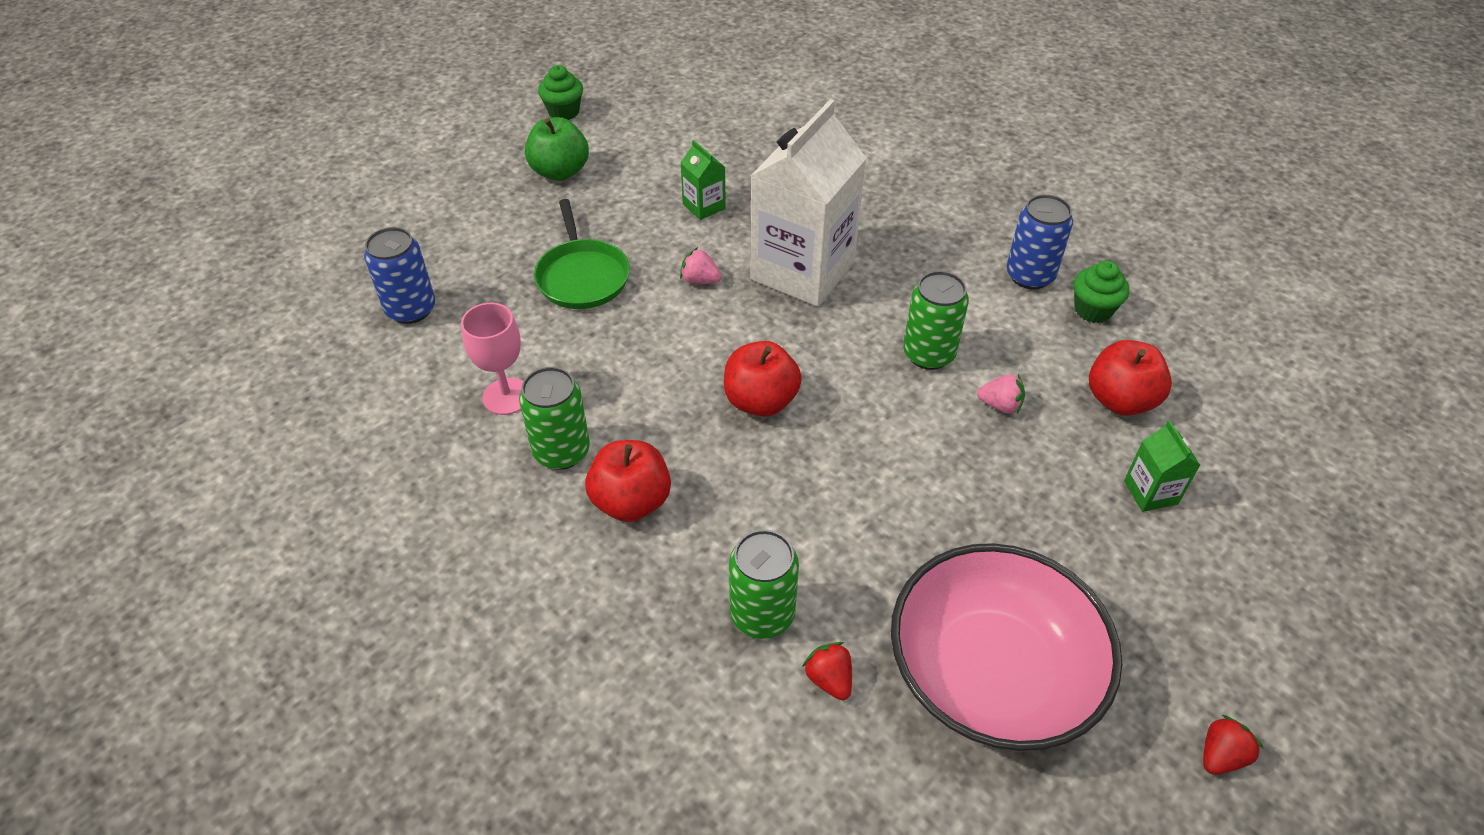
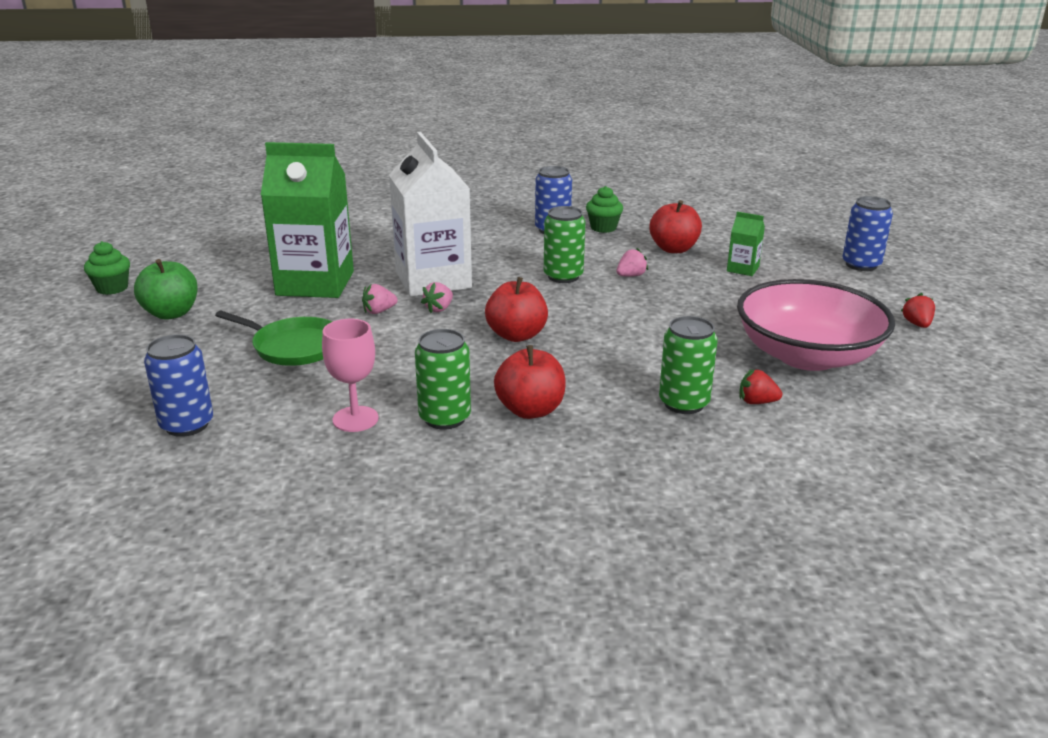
camera: 50 degrees left, 20 degrees down
green carton [680,140,726,220] -> green carton [261,142,354,298], size x2.35
none -> pink strawberry [421,282,453,313]
none -> blue can [842,196,893,271]

